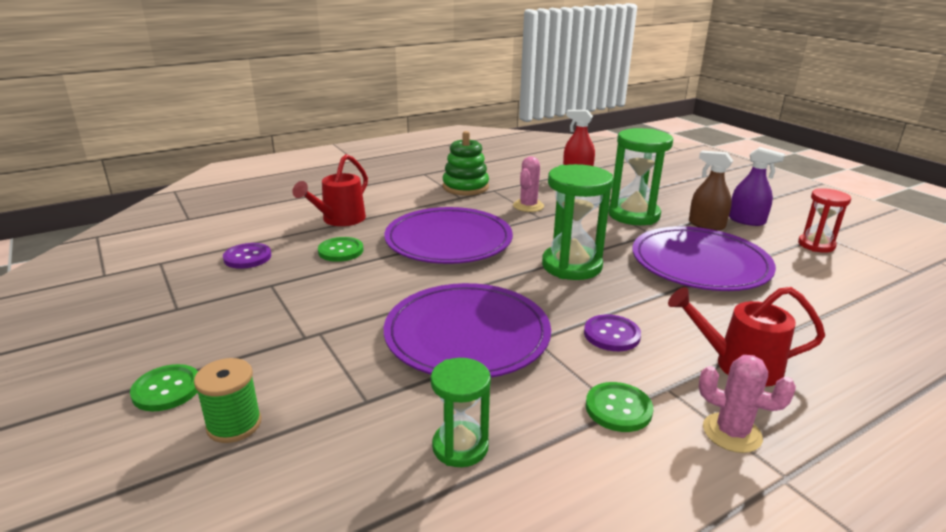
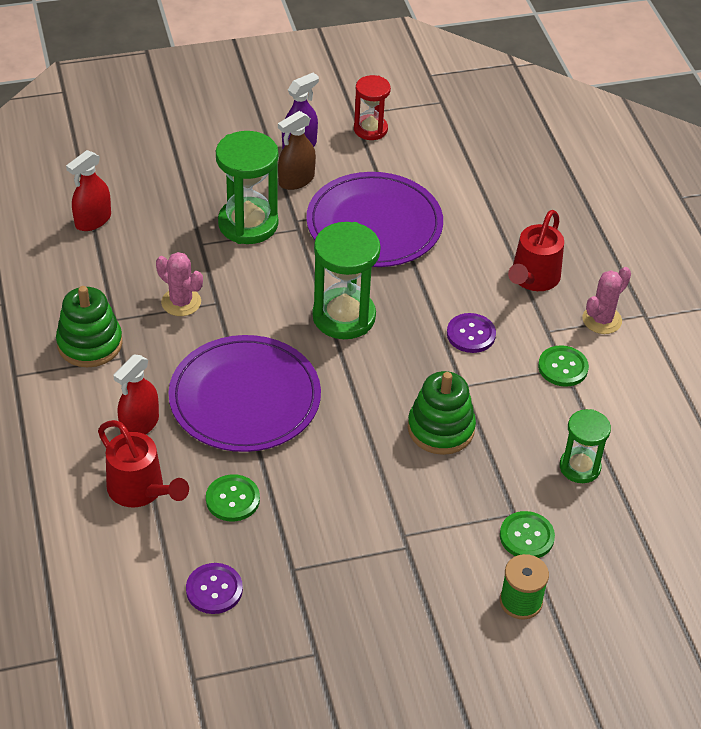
camera: 75 degrees left, 20 degrees up
green button [130,364,198,411] -> green button moved to [500,511,555,558]
purple plate [384,283,551,378] -> green stacking toy [408,371,476,455]
none -> red spray bottle [113,354,159,435]

